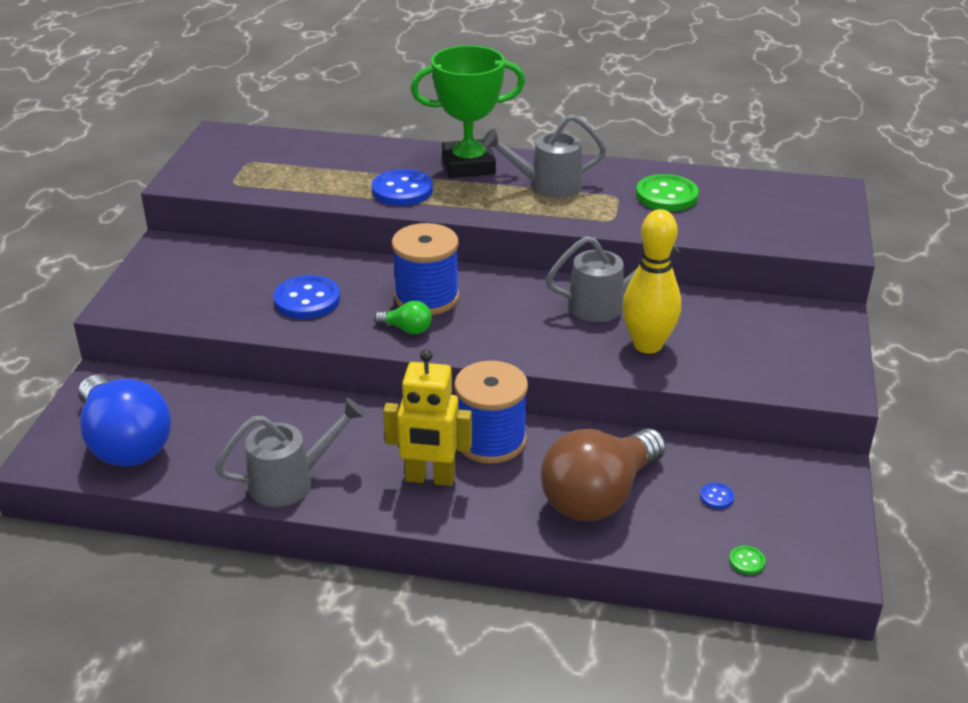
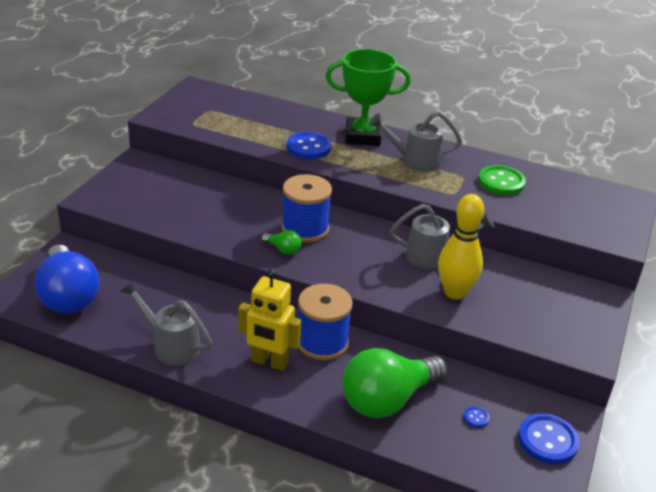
camera: 10 degrees right, 0 degrees up
grey watering can [215,398,366,507] -> grey watering can turned 135 degrees counterclockwise [120,280,212,365]
blue button [273,275,340,319] -> blue button moved to [518,414,580,464]
brown light bulb [541,428,666,521] -> green light bulb [342,348,447,418]
green button [729,546,766,575] -> none

